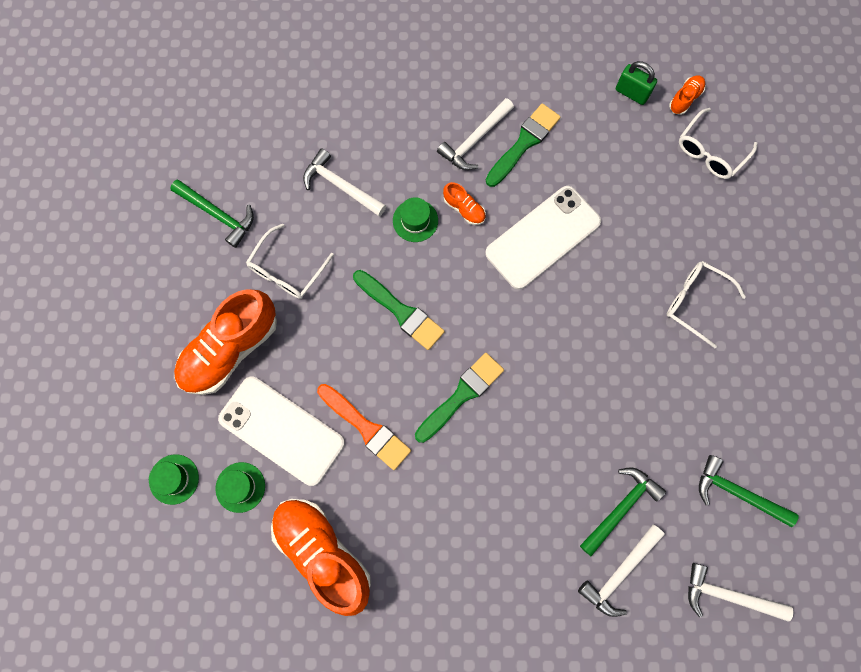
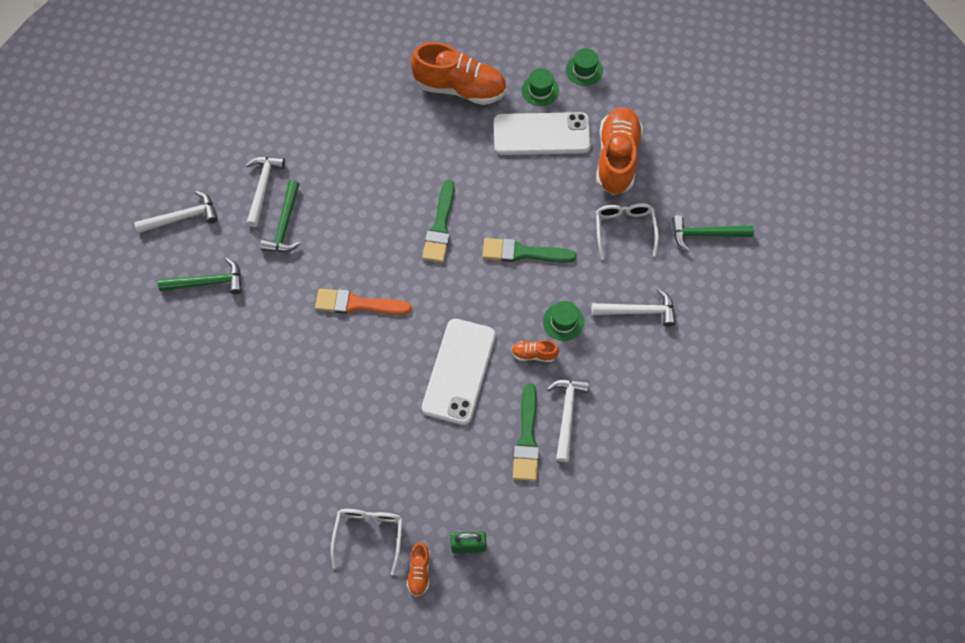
camera: 145 degrees right, 10 degrees down
orange brush [317,384,411,470] -> orange brush moved to [315,289,412,315]
white glasses [667,261,746,348] -> none

